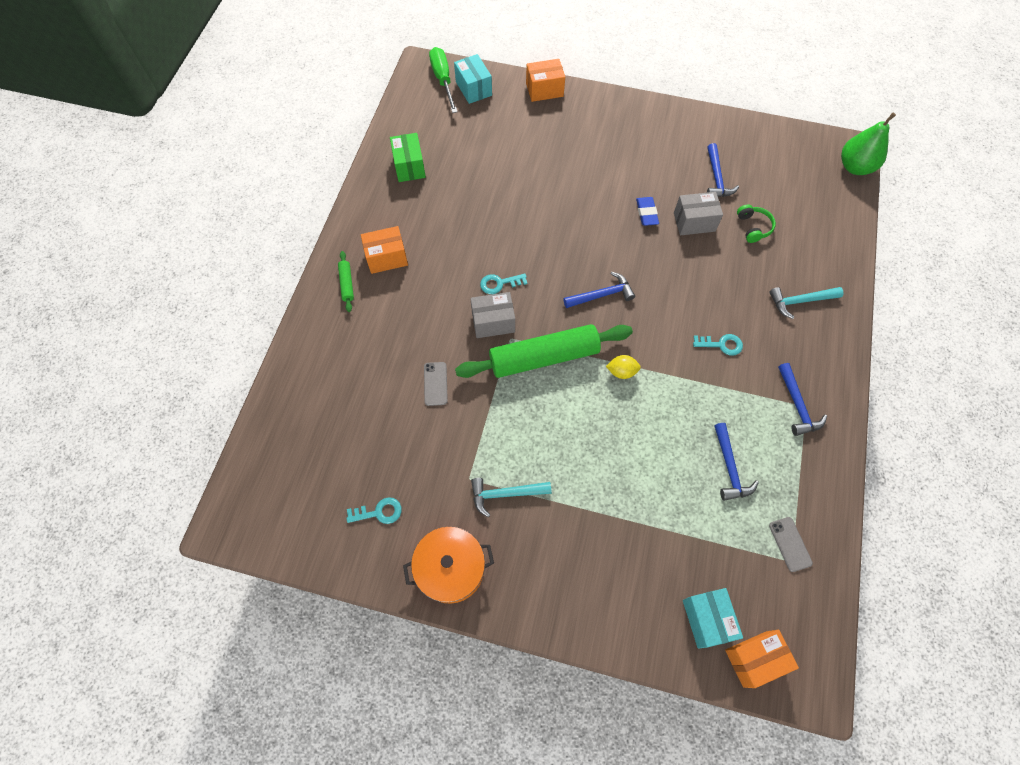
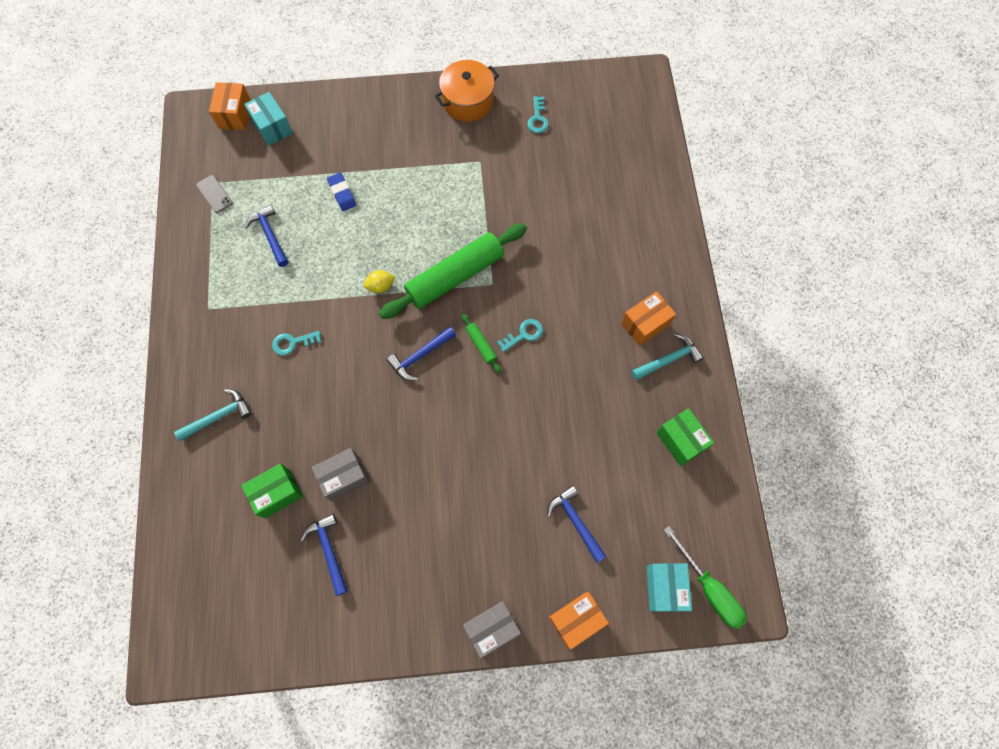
camera: 160 degrees right, 5 degrees up
green rolling pin [338,251,354,312] -> green rolling pin moved to [462,313,501,374]
turquoise key [346,497,402,524] -> turquoise key turned 60 degrees counterclockwise [527,96,549,133]
grey phone [424,362,448,406] -> none
turquoise box [454,54,492,104] -> turquoise box turned 45 degrees clockwise [647,563,692,612]
grey box [470,292,515,338] -> grey box moved to [463,601,521,658]
turquoise hammer [471,478,552,517] -> turquoise hammer moved to [631,334,704,380]
blue eraser [636,197,659,226] -> blue eraser moved to [327,173,356,211]
orange box [725,630,799,688] -> orange box turned 45 degrees counterclockwise [209,82,251,130]
green headphones [737,204,776,243] -> green box [241,463,303,518]
blue hammer [778,363,827,436] -> blue hammer moved to [547,485,607,563]
green pear [841,113,896,175] -> none

